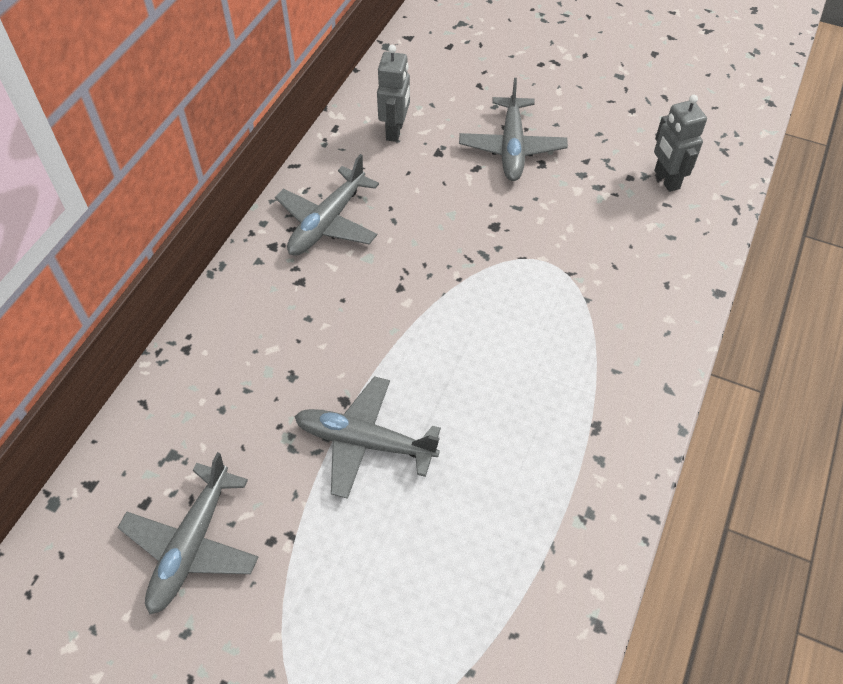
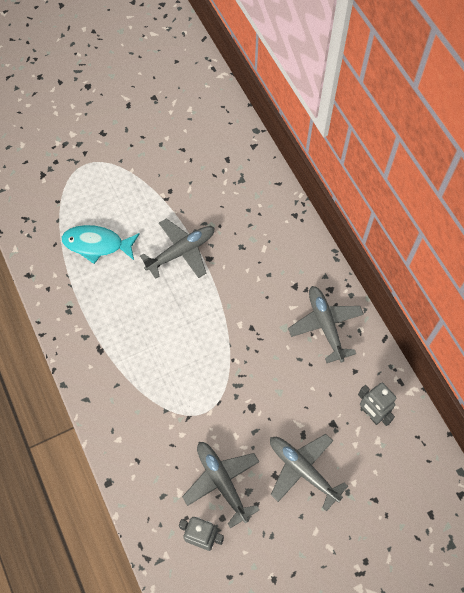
camera: 130 degrees right, 10 degrees up
grey plane [117,452,259,615] -> grey plane moved to [182,442,260,528]
none -> turquoise fish [62,225,140,264]

